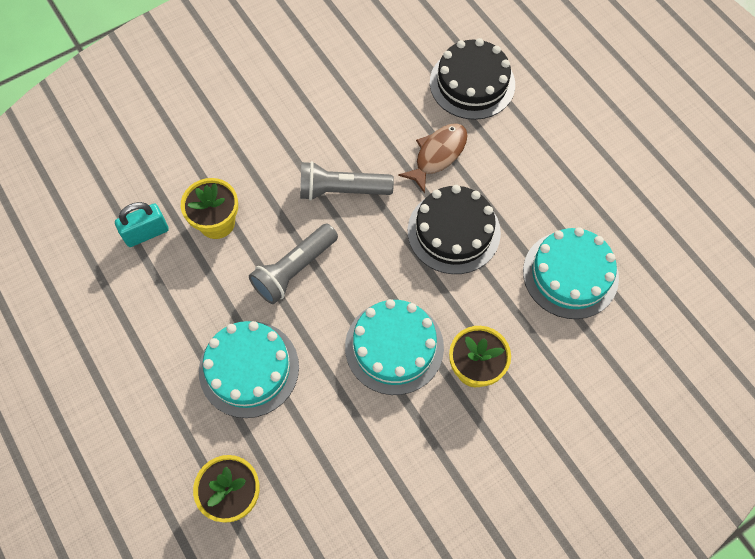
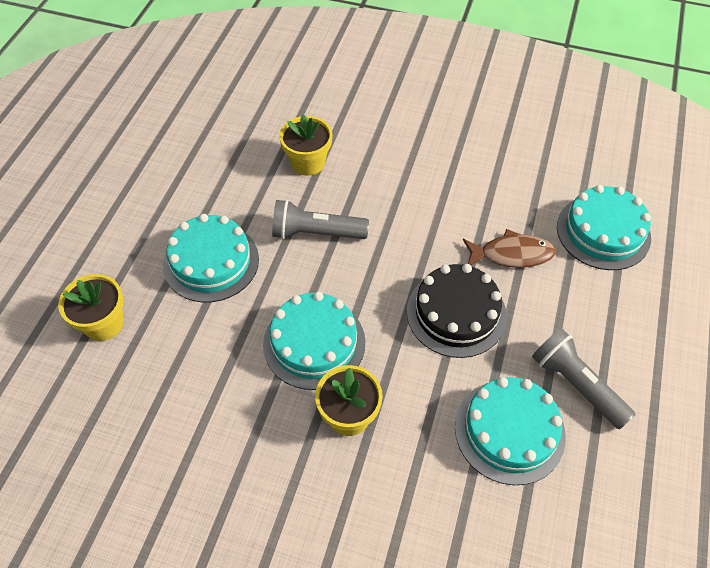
camera: 50 degrees right, 10 degrees down
turquoise padlock [115,202,169,247] -> none
grey flashlight [300,161,394,201] -> grey flashlight moved to [532,328,636,430]
black cake [430,38,515,120] -> turquoise cake [557,185,651,270]

